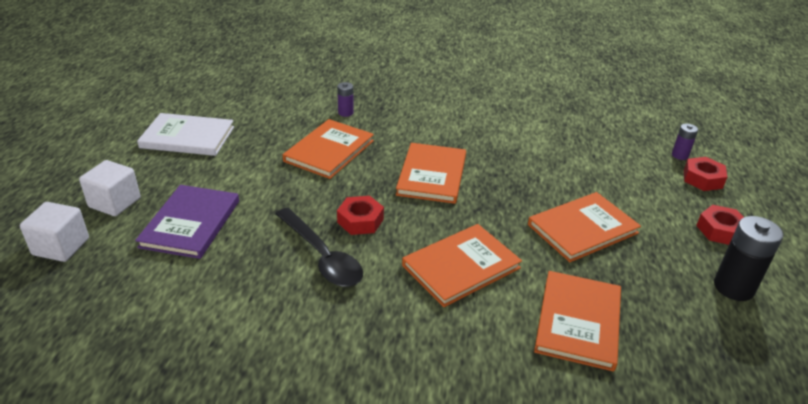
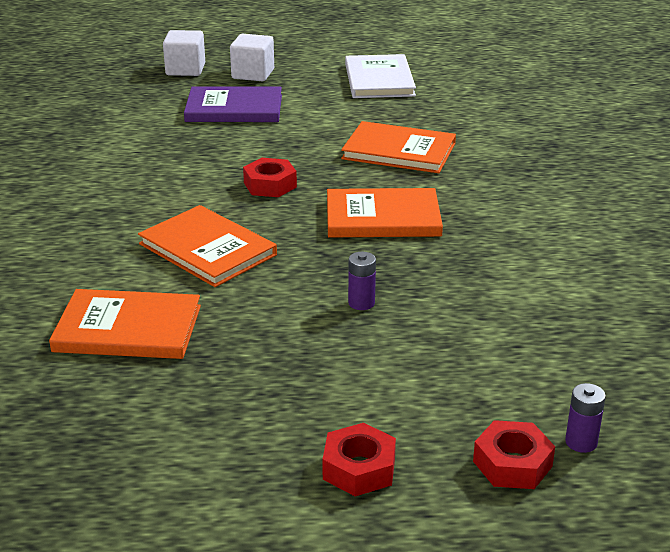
camera: 80 degrees right, 5 degrees down
black spoon [276,208,363,287] -> none
purple battery [337,82,354,117] -> purple battery moved to [348,252,376,310]
orange book [528,192,641,262] -> none
black battery [714,216,783,301] -> none

